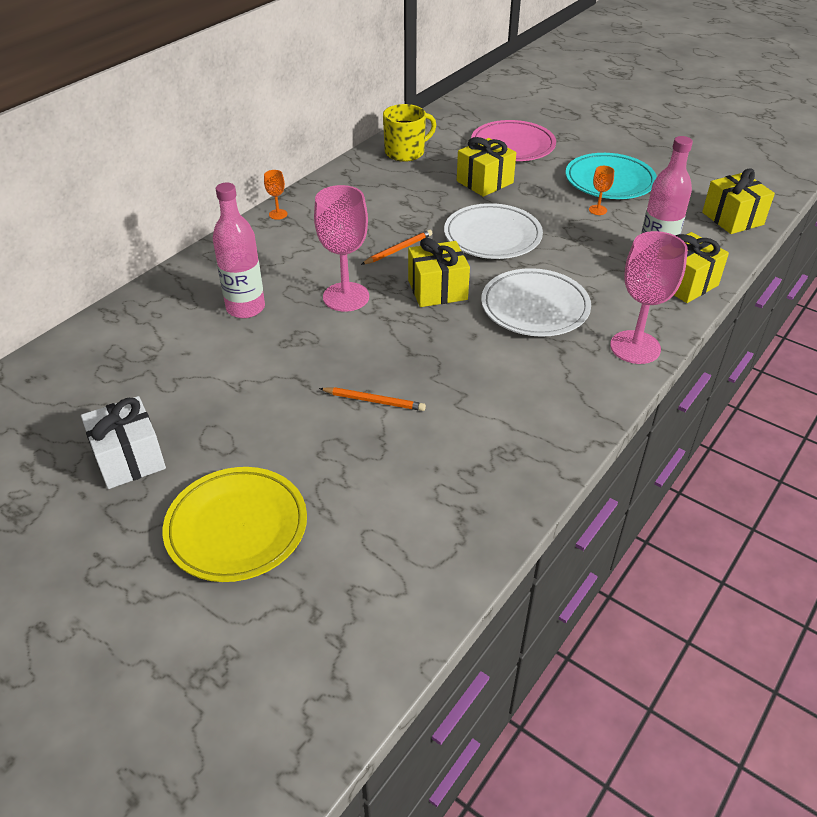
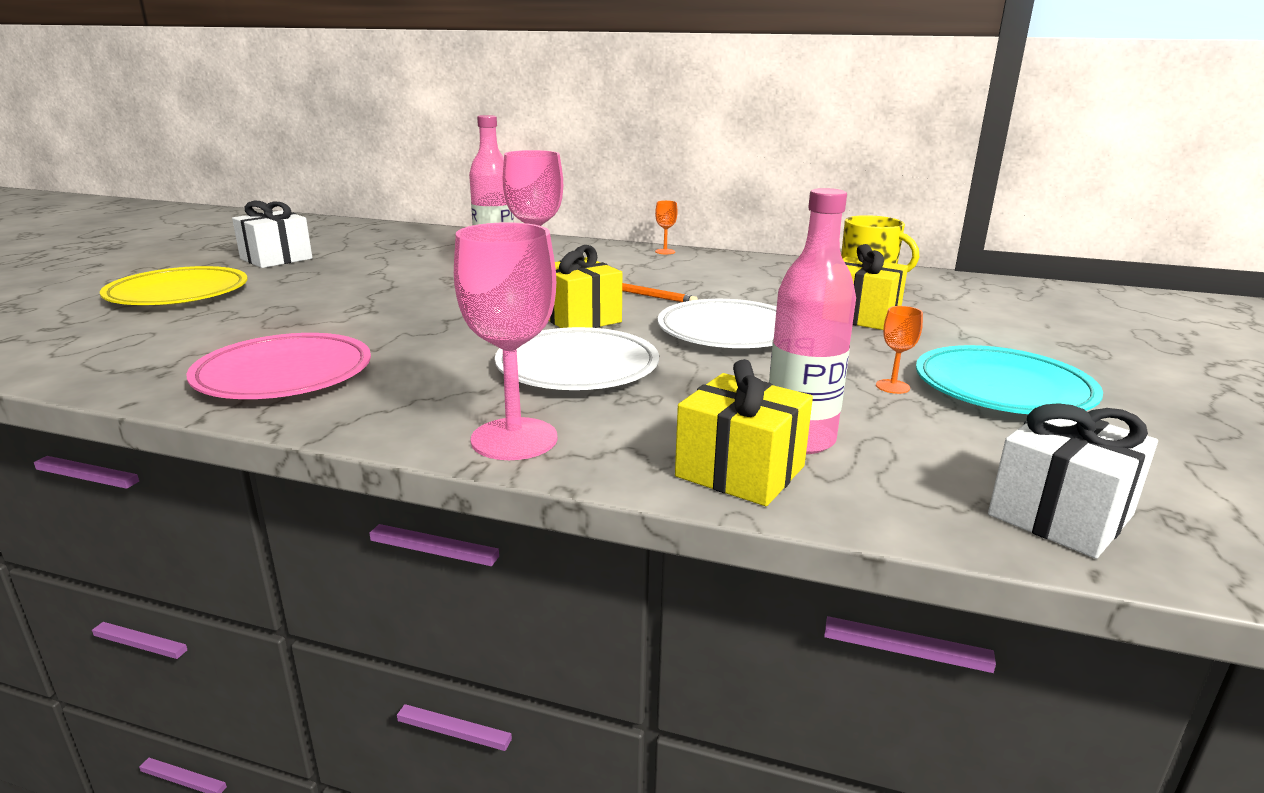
camera: 70 degrees right, 20 degrees down
orange pencil [319,387,426,411] -> none
pink plate [471,120,556,161] -> pink plate moved to [186,333,371,399]
yellow gift [702,169,775,234] -> white gift [988,403,1158,559]

